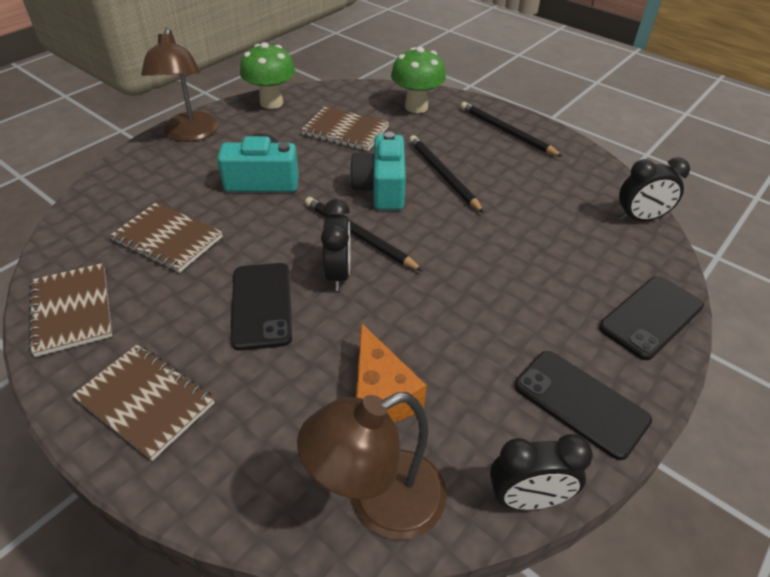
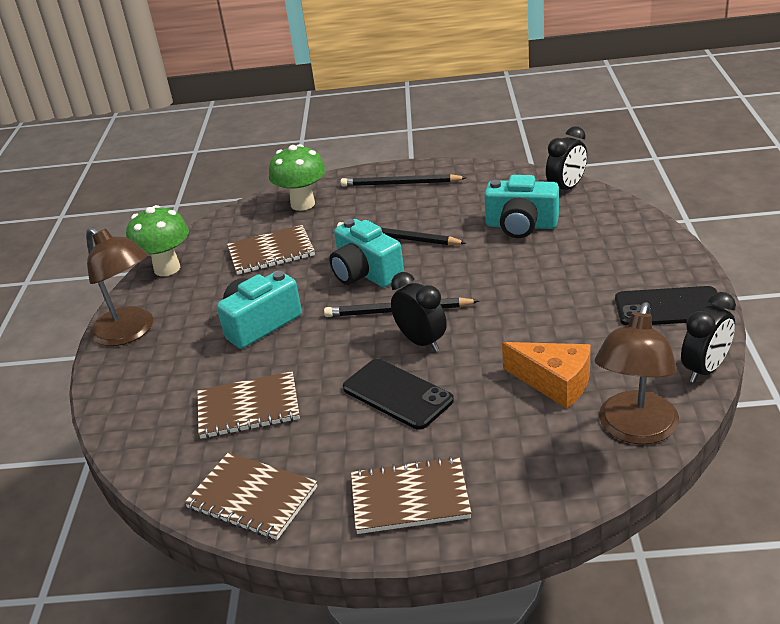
camera: 35 degrees left, 10 degrees down
black phone [599,276,704,360] -> none
none -> turquoise camera [484,175,559,238]

